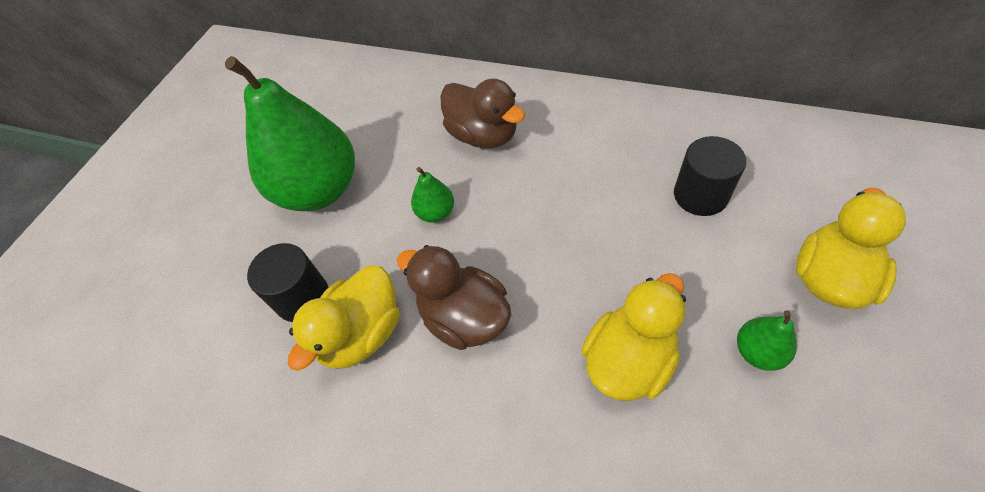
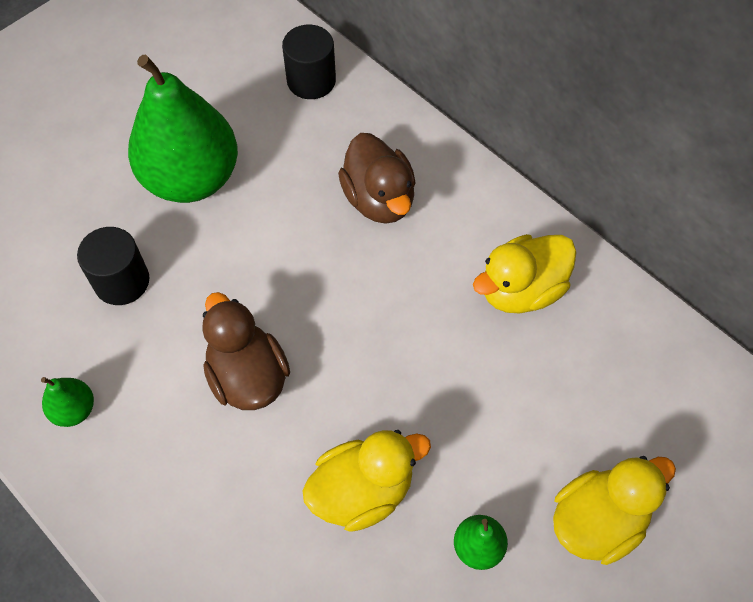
camera: 20 degrees right, 5 degrees up
yellow duck [288,265,400,371] -> yellow duck moved to [473,234,577,314]
green pear [411,167,454,223] -> green pear moved to [41,377,94,427]
black cylinder [674,136,746,216] -> black cylinder moved to [282,25,336,99]

